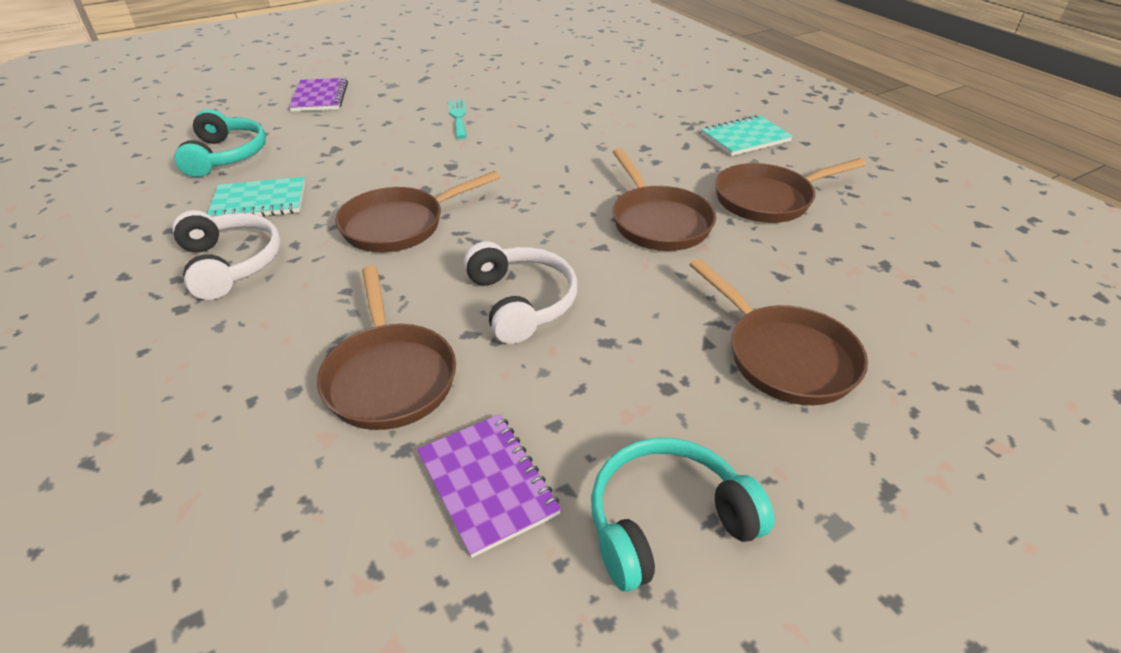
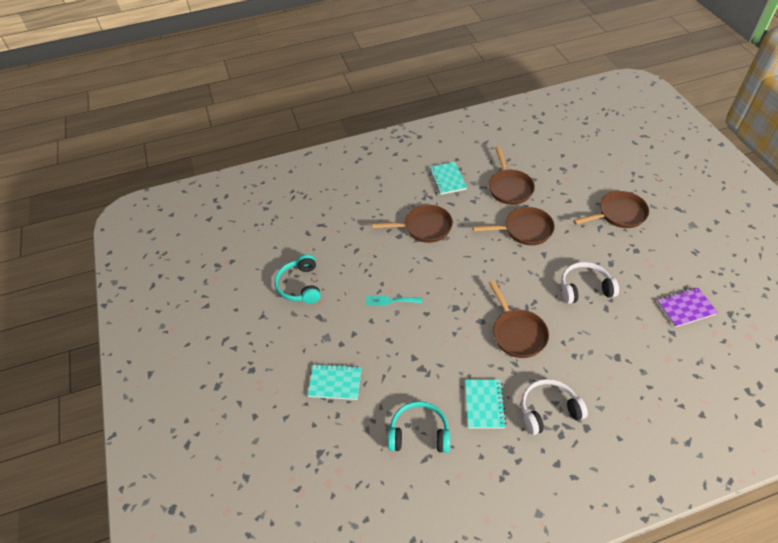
camera: 75 degrees left, 10 degrees up
purple notebook [289,78,348,112] -> turquoise notebook [307,364,362,400]
brown pan [317,266,456,430] -> brown pan moved to [372,205,453,243]
turquoise headphones [591,438,774,592] -> turquoise headphones moved to [275,254,321,304]

